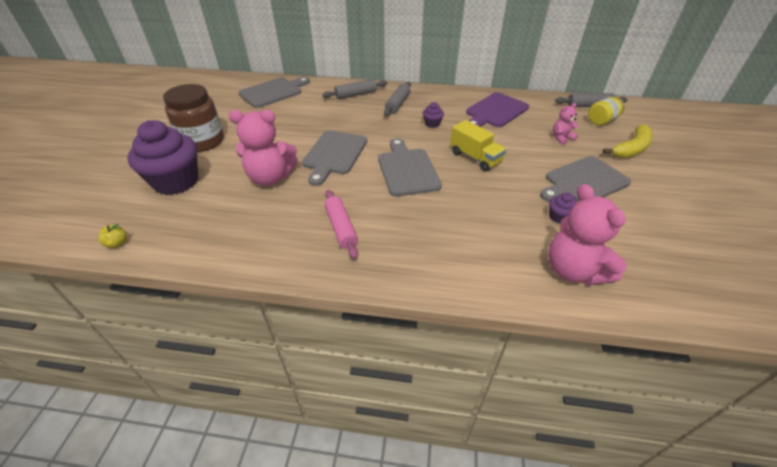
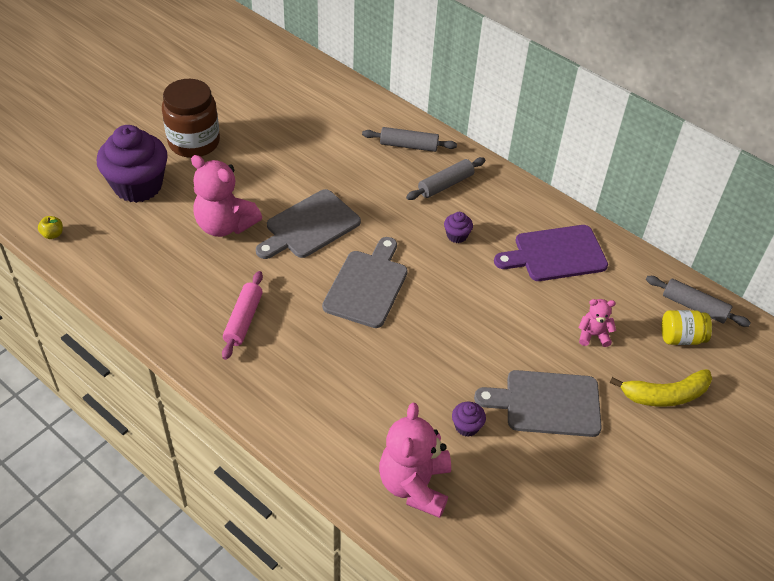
camera: 30 degrees right, 5 degrees up
grey cutting board [238,77,310,108] -> none
yellow truck [450,120,506,171] -> none

